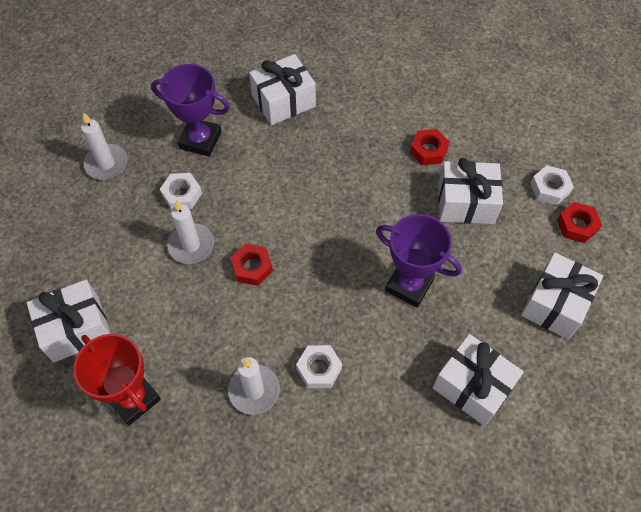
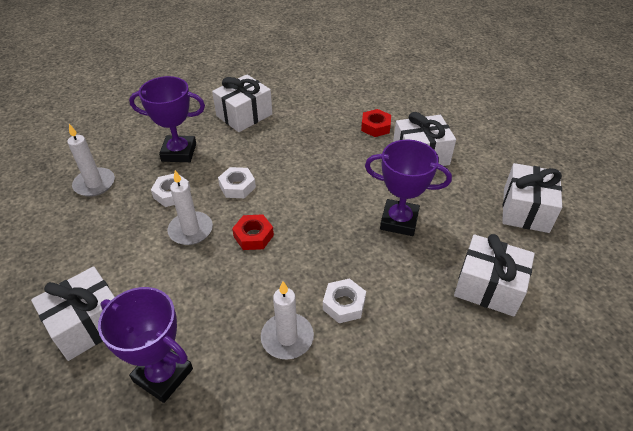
camera: 15 degrees left, 15 degrees down
red trophy [73,334,161,426] -> purple trophy [98,287,193,403]
white nut [530,165,574,205] -> white nut moved to [218,167,256,198]
red nut [557,202,602,243] -> none

